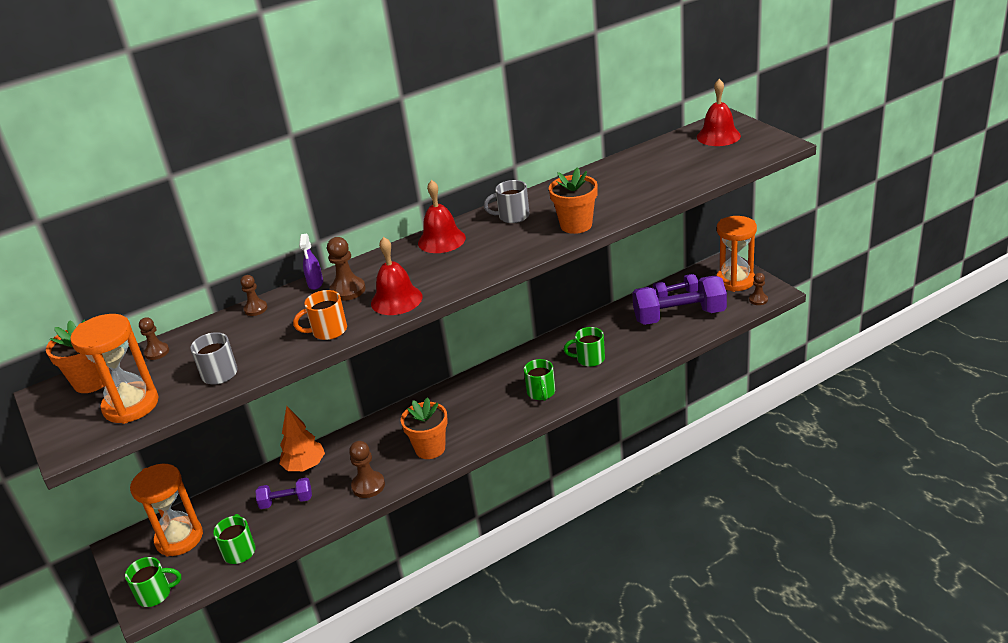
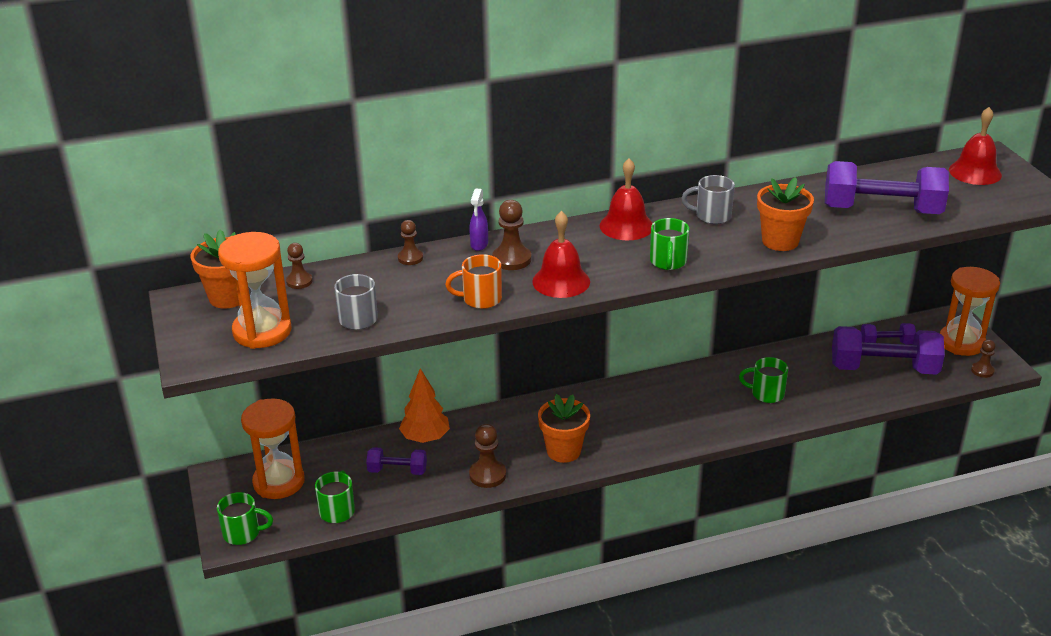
camera: 10 degrees right, 0 degrees up
green mug [524,359,555,401] -> green mug moved to [650,218,689,270]
none -> purple dumbbell [825,161,949,214]

